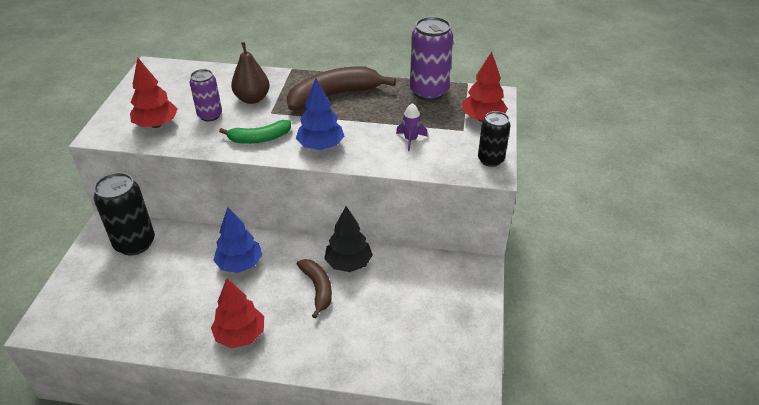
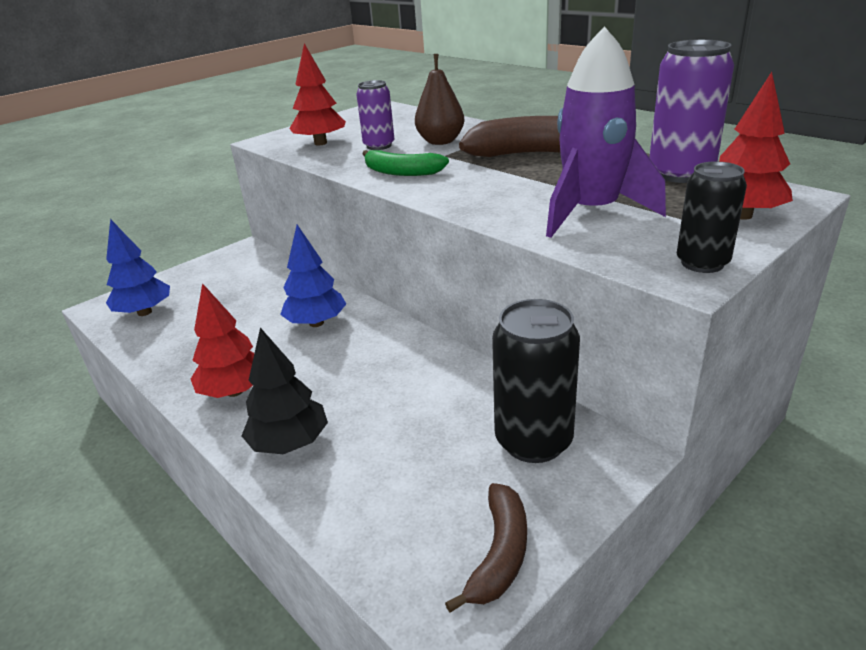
camera: 40 degrees right, 10 degrees down
black can [93,172,155,256] -> black can moved to [492,299,580,463]
blue tree [296,78,344,150] -> blue tree moved to [106,219,170,316]
brown banana [297,259,332,319] -> brown banana moved to [445,483,527,613]
black tree [324,206,373,272] -> black tree moved to [242,327,328,454]
purple rocket [396,103,428,151] -> purple rocket [546,26,666,238], size x2.34

